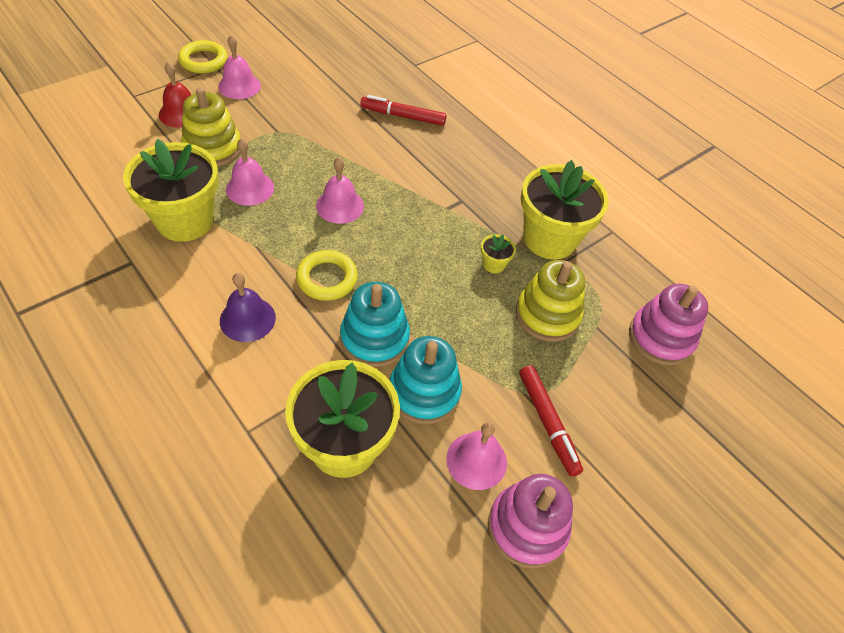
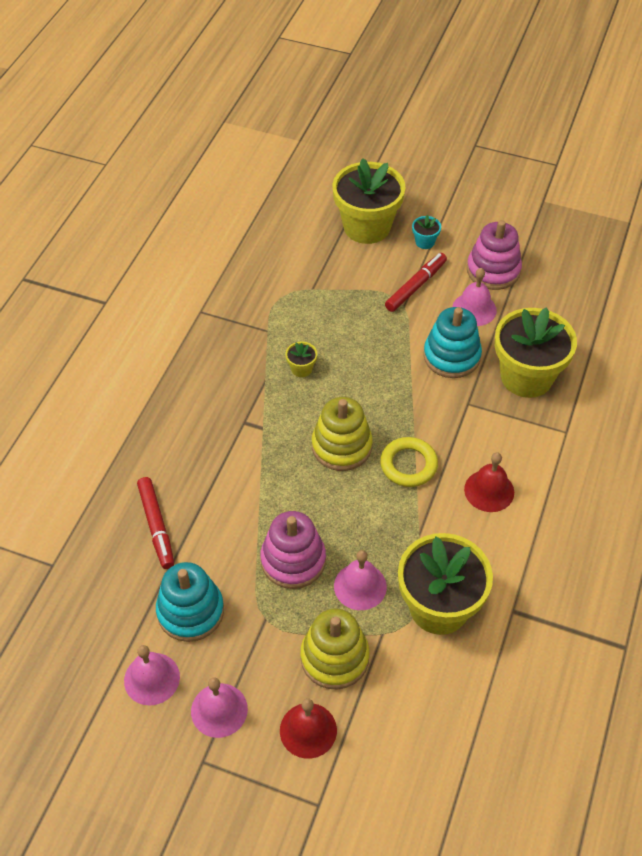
camera: 115 degrees left, 0 degrees up
yellow ring [178,40,227,74] -> none
purple bell [220,273,276,342] -> red bell [464,452,514,512]
pink bell [316,157,364,224] -> pink bell moved to [124,645,180,705]
turquoise stacking toy [340,282,410,367] -> turquoise stacking toy moved to [156,562,224,642]
yellow stacking toy [516,260,585,342] -> yellow stacking toy moved to [312,397,373,471]
yellow flower pot [521,160,609,260] -> yellow flower pot moved to [332,158,406,244]
pink stacking toy [629,284,708,366] -> pink stacking toy moved to [260,511,326,589]
none -> turquoise flower pot [412,215,441,249]

